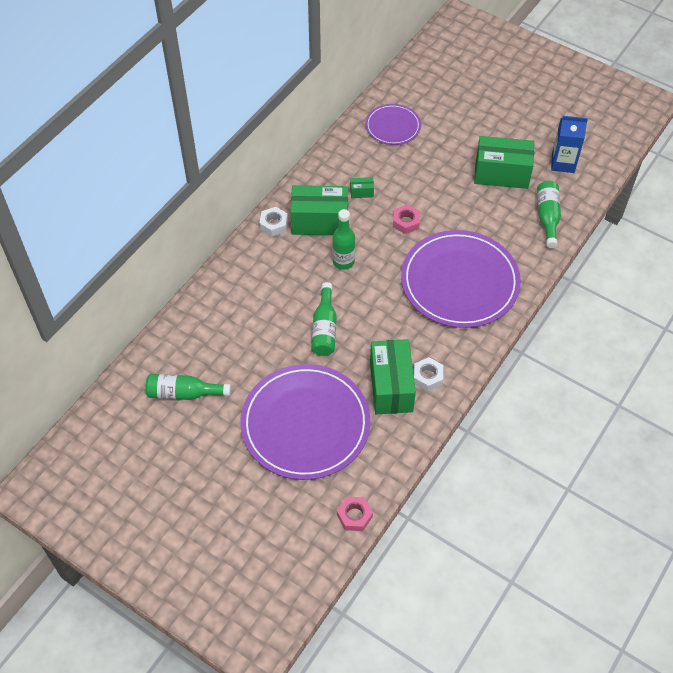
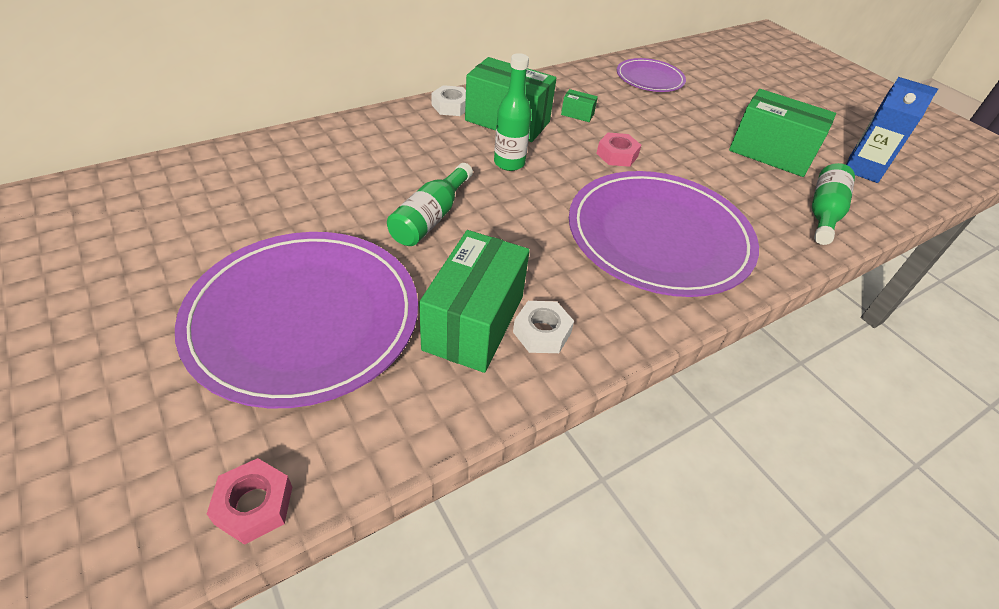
camera: 20 degrees right, 10 degrees down
green bottle [146,374,231,400] -> none

